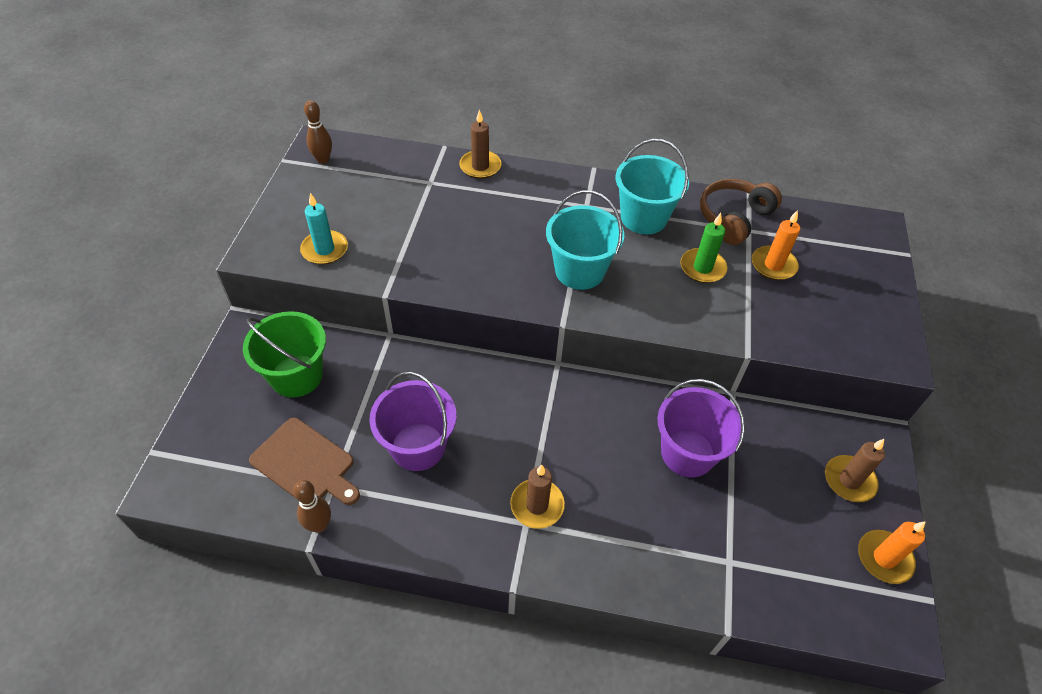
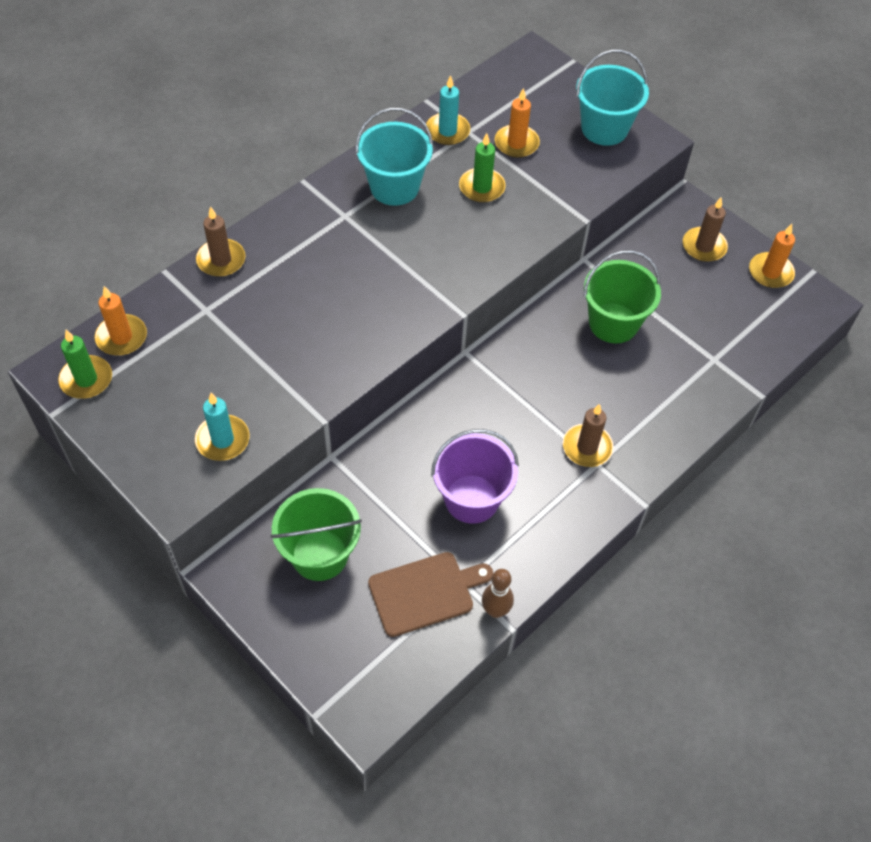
camera: 55 degrees left, 5 degrees up
brown bowling pin [304,100,332,164] -> green candle [58,330,112,399]
turquoise bucket [546,190,624,290] -> turquoise bucket moved to [576,50,649,146]
purple bucket [657,379,745,478] -> green bucket [584,250,661,343]
brown headphones [700,179,782,245] -> turquoise candle [426,75,470,145]
none -> orange candle [95,286,147,356]

